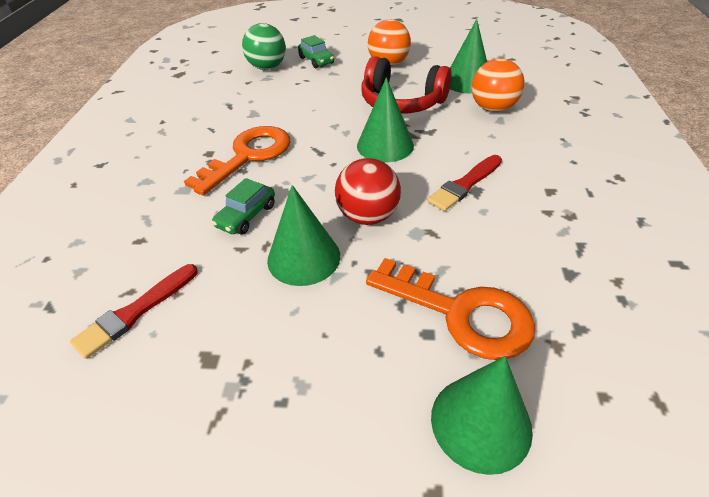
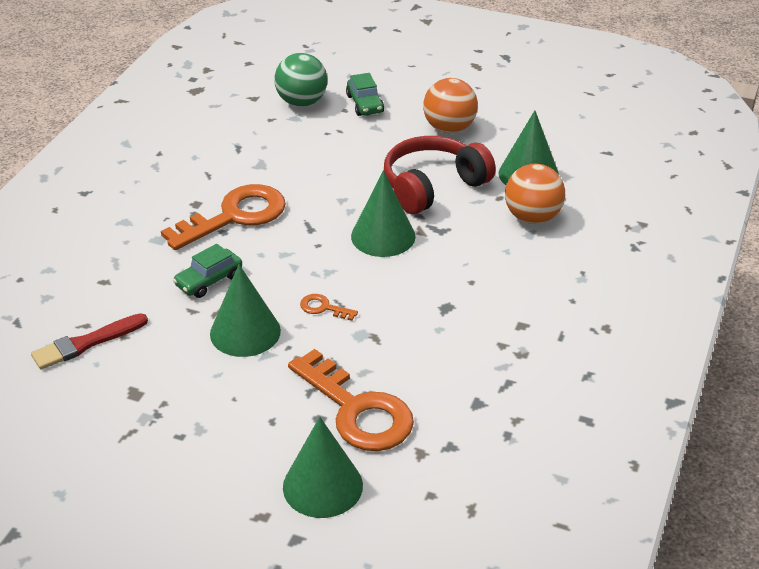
camera: 15 degrees right, 5 degrees down
red ball [335,158,401,225] -> orange key [300,294,358,321]
red headphones [361,56,452,114] -> red headphones turned 105 degrees clockwise [384,136,496,214]
red brush [427,155,502,211] -> none

